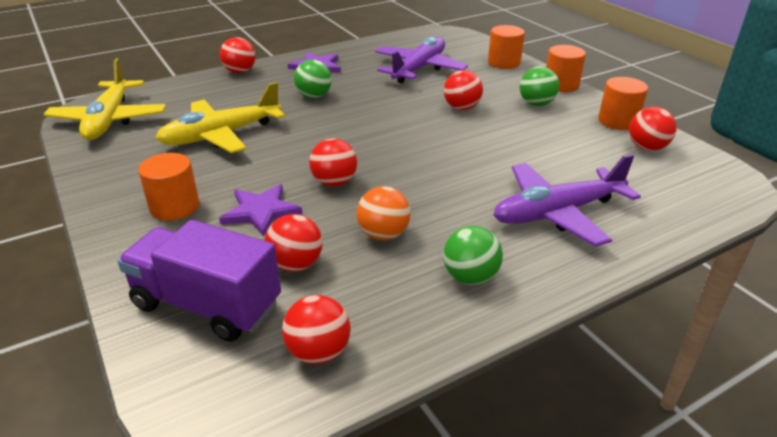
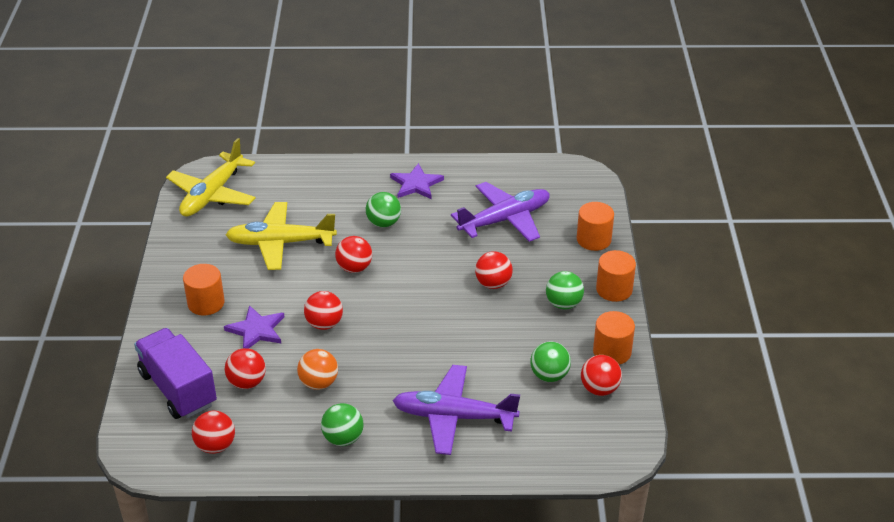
camera: 30 degrees right, 5 degrees up
red ball [220,37,255,73] -> red ball moved to [335,236,372,273]
none -> green ball [530,342,571,382]

